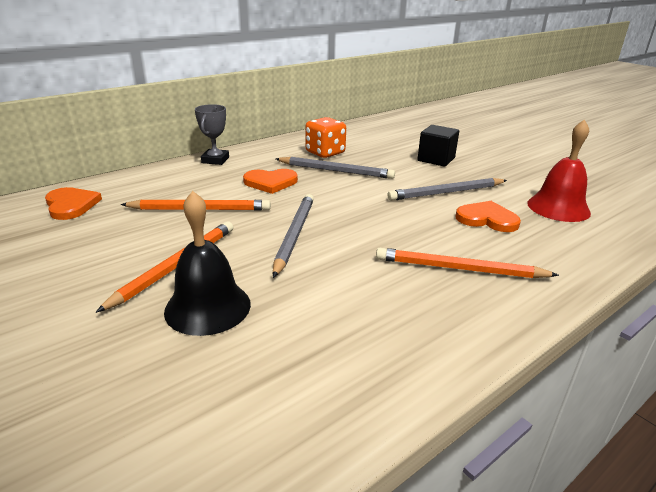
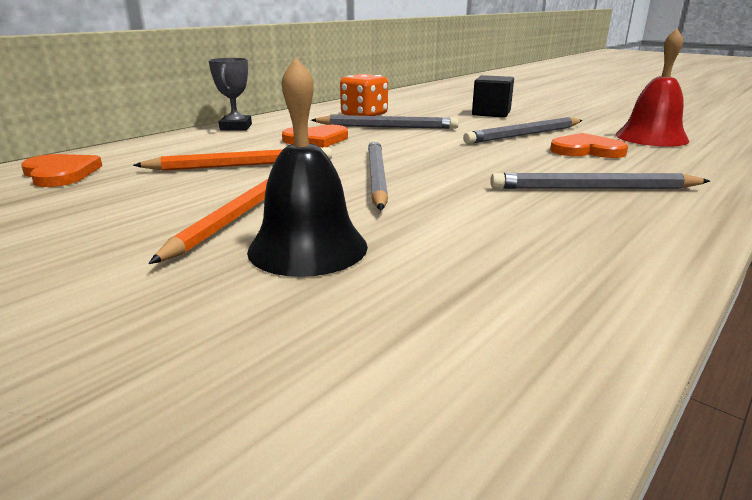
camera: 10 degrees left, 5 degrees down
orange pencil [376,248,559,278] -> grey pencil [490,173,710,189]

